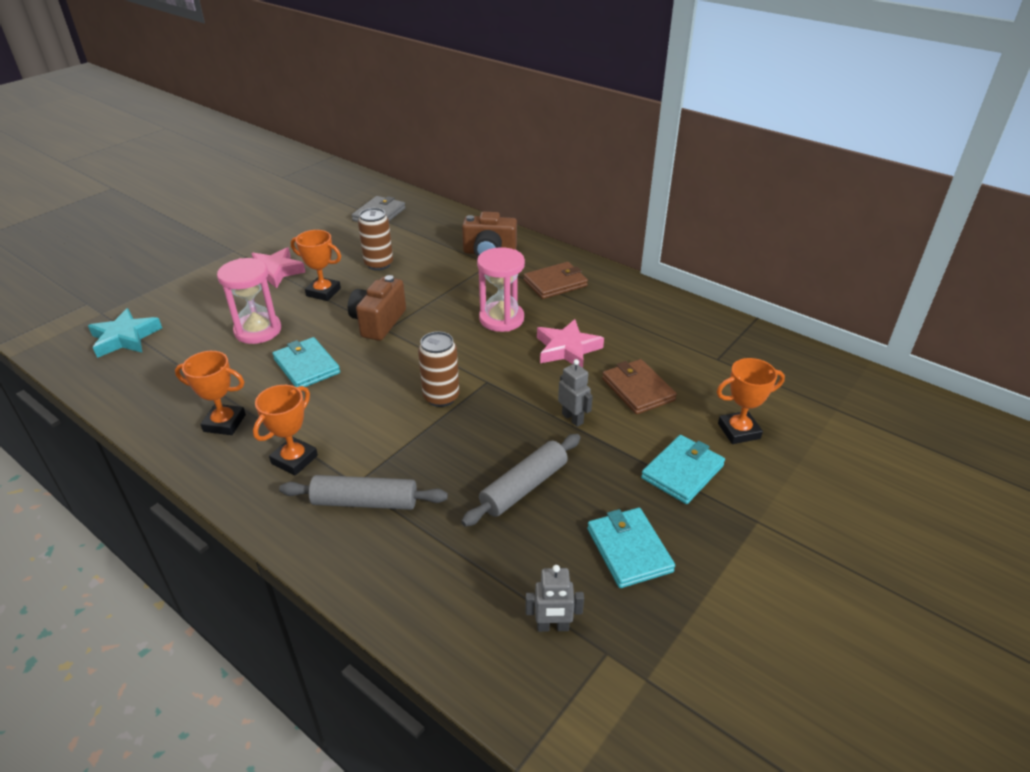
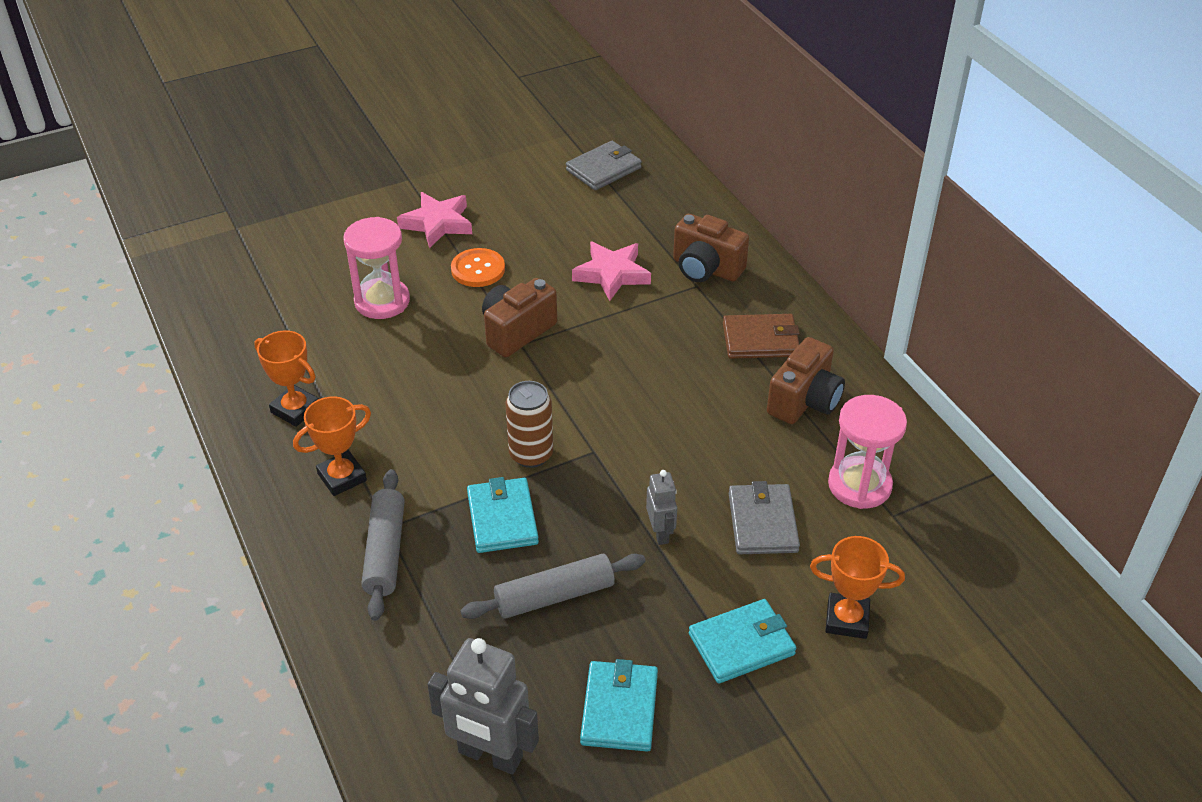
camera: 25 degrees right, 5 degrees up
turquoise star [88,308,162,358] -> none
turquoise wallet [272,337,340,387] -> turquoise wallet moved to [467,477,539,553]
grey rolling pin [279,475,448,510] -> grey rolling pin turned 60 degrees clockwise [361,469,405,621]
orange trophy [291,230,341,301] -> orange button [451,248,505,287]
brown can [358,208,393,271] -> none
pink hourglass [477,247,525,332] -> pink hourglass moved to [828,395,907,509]
grey robot [526,565,584,632] -> grey robot [427,638,539,775], size x1.82
pink star [537,319,604,368] -> pink star moved to [572,241,651,301]
brown wallet [602,359,677,414] -> grey wallet [729,481,800,554]
none -> brown camera [767,337,845,424]

